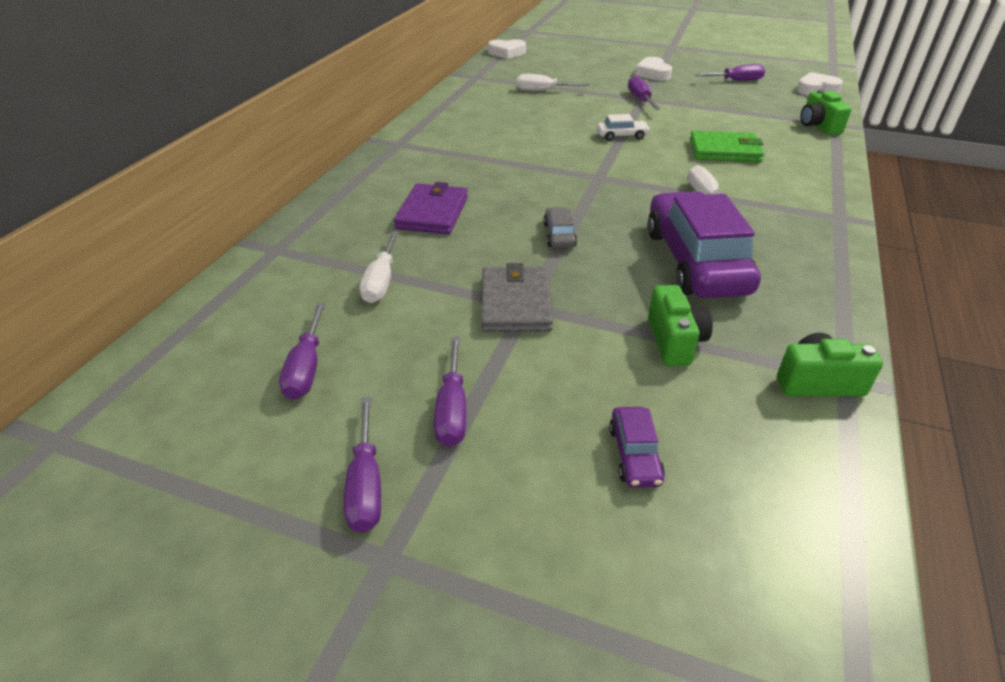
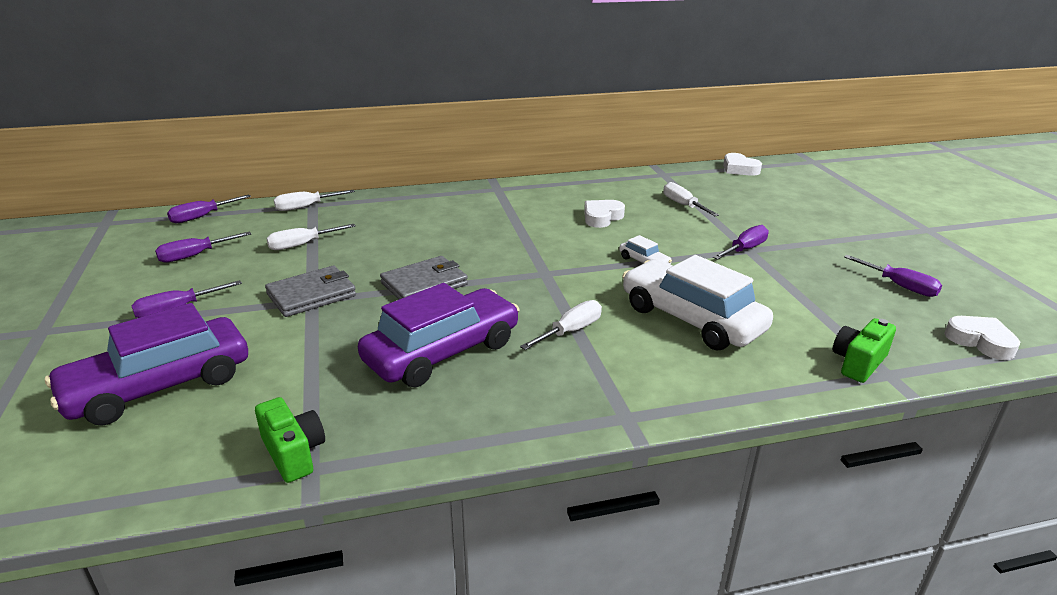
camera: 55 degrees right, 10 degrees down
purple screwdriver [344,397,381,533] -> purple screwdriver moved to [167,194,251,223]
purple wallet [394,182,468,234] -> none
grey car [543,207,577,248] -> grey wallet [380,256,468,300]
purple car [609,407,665,488] -> purple car [45,303,248,426], size x2.36
white heart [635,57,672,81] -> white heart moved to [584,200,625,228]
green camera [648,285,713,366] -> none
green wallet [690,131,764,162] -> white car [622,255,773,350]
none -> white screwdriver [274,190,355,211]

